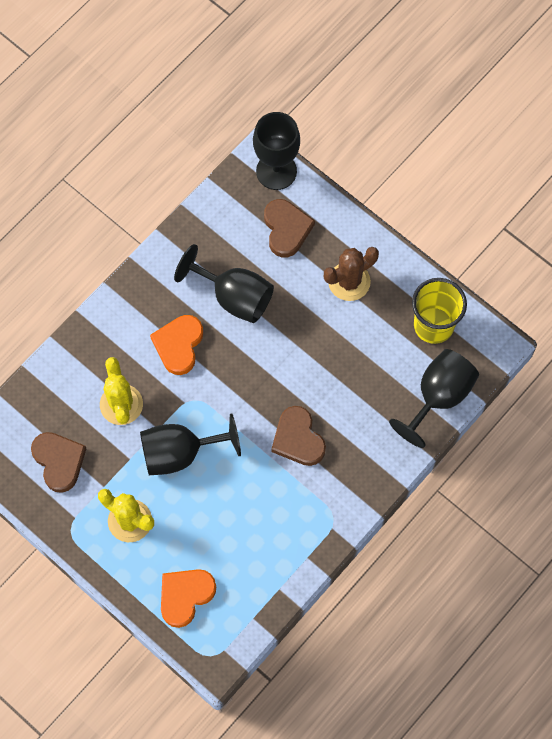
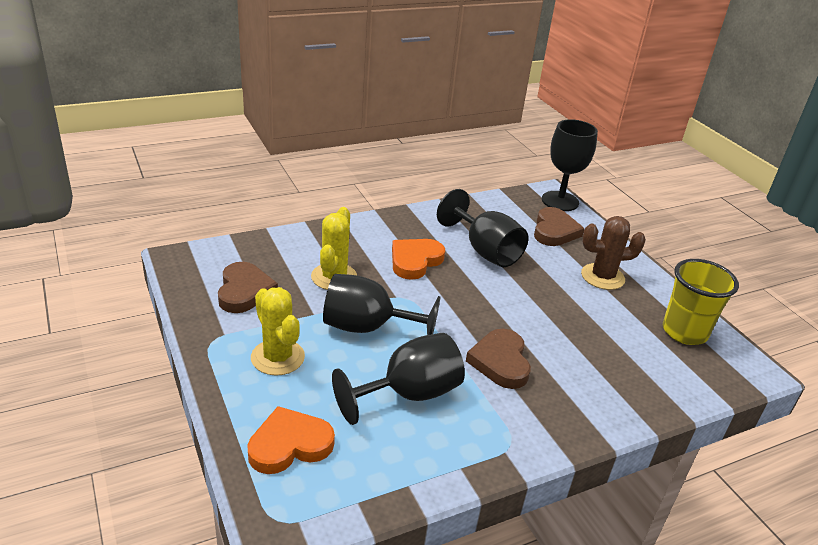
camera: 20 degrees right, 35 degrees down
black goblet [389,349,479,448] -> black goblet moved to [332,333,465,425]

